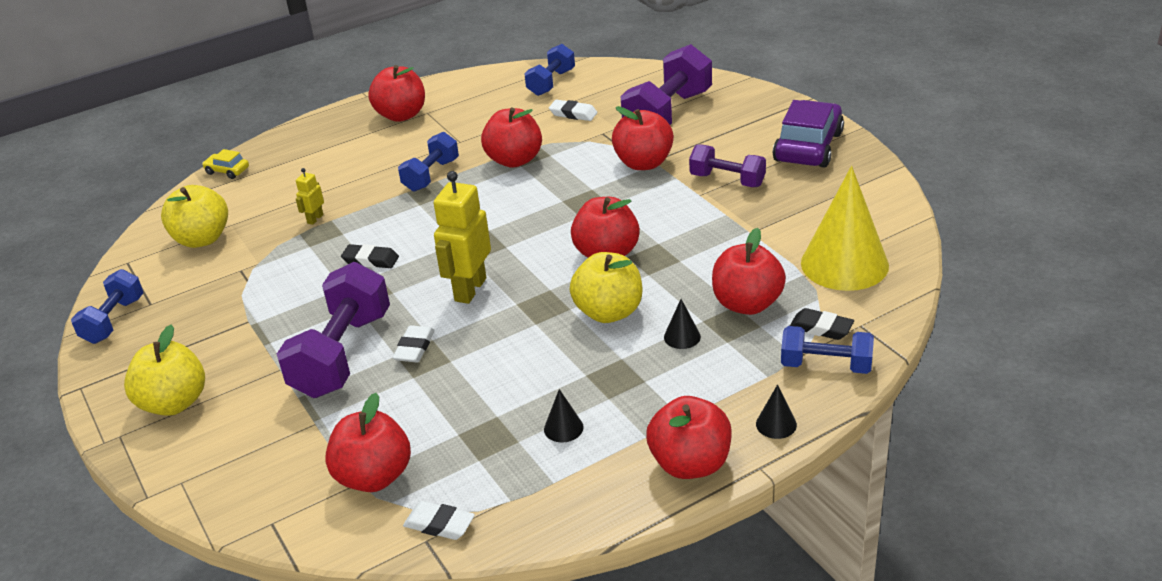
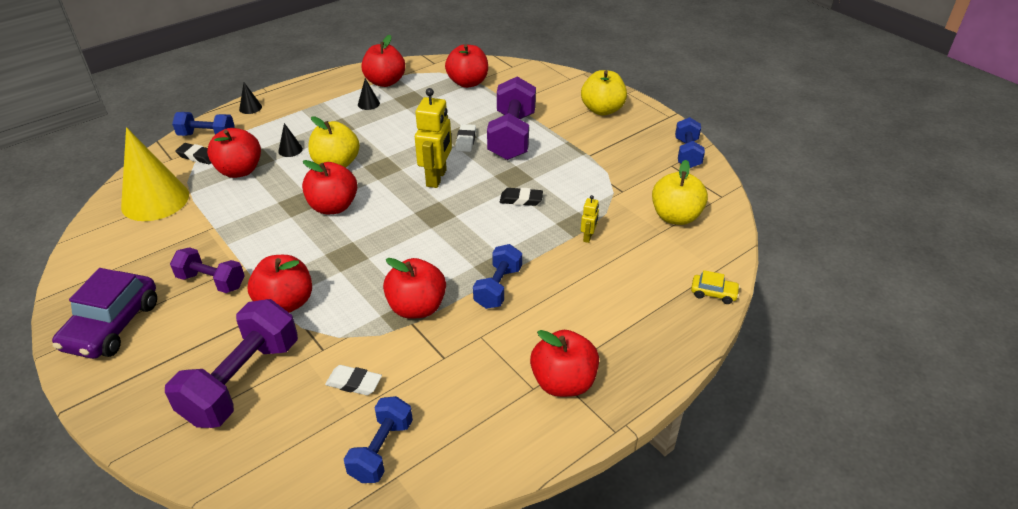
camera: 170 degrees right, 5 degrees up
white eraser [403,501,475,540] -> none
red apple [646,396,732,479] -> red apple moved to [361,35,405,87]

